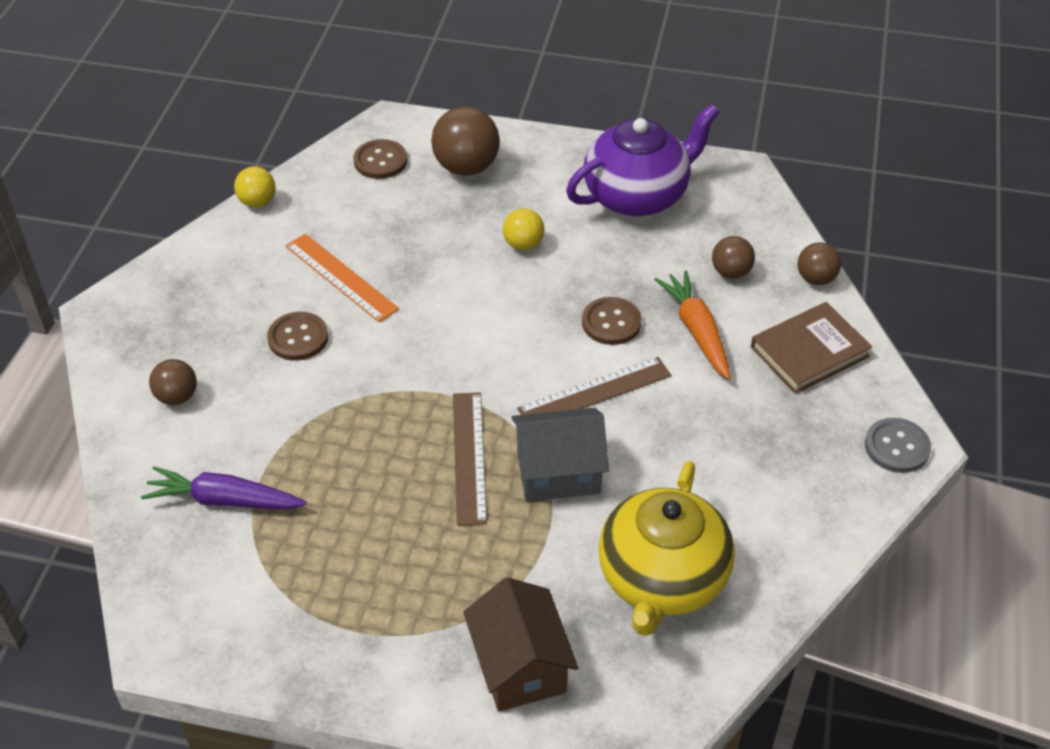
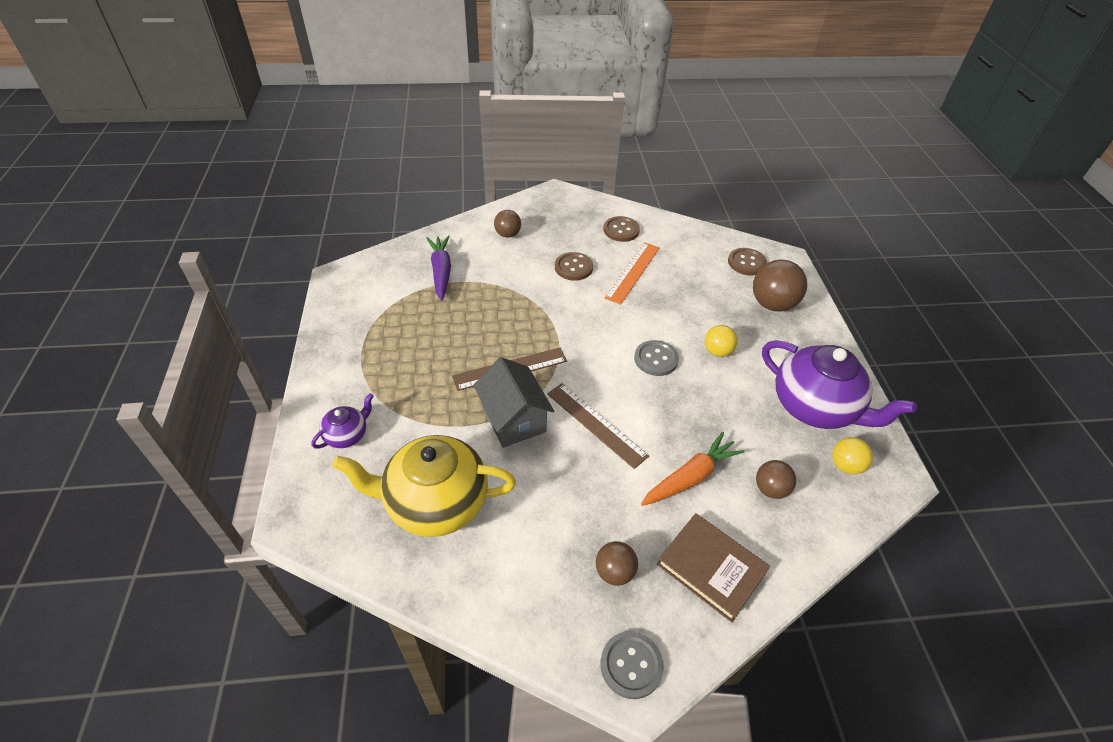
camera: 70 degrees right, 0 degrees up
yellow ball [234,166,276,207] -> yellow ball moved to [832,437,873,474]
brown house [463,577,578,712] -> purple teapot [312,393,373,449]
brown button [582,297,642,345] -> brown button moved to [603,216,640,242]
brown ball [798,242,841,285] -> brown ball moved to [596,541,638,586]
none -> grey button [634,340,679,376]

